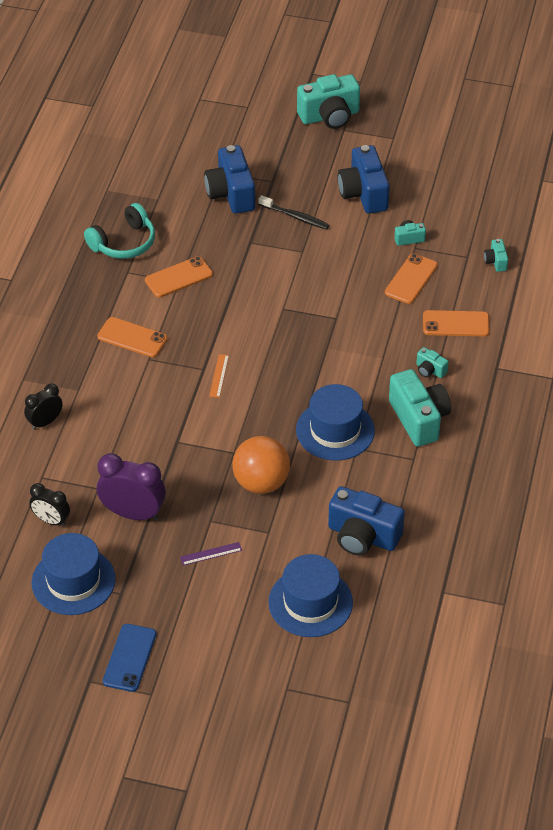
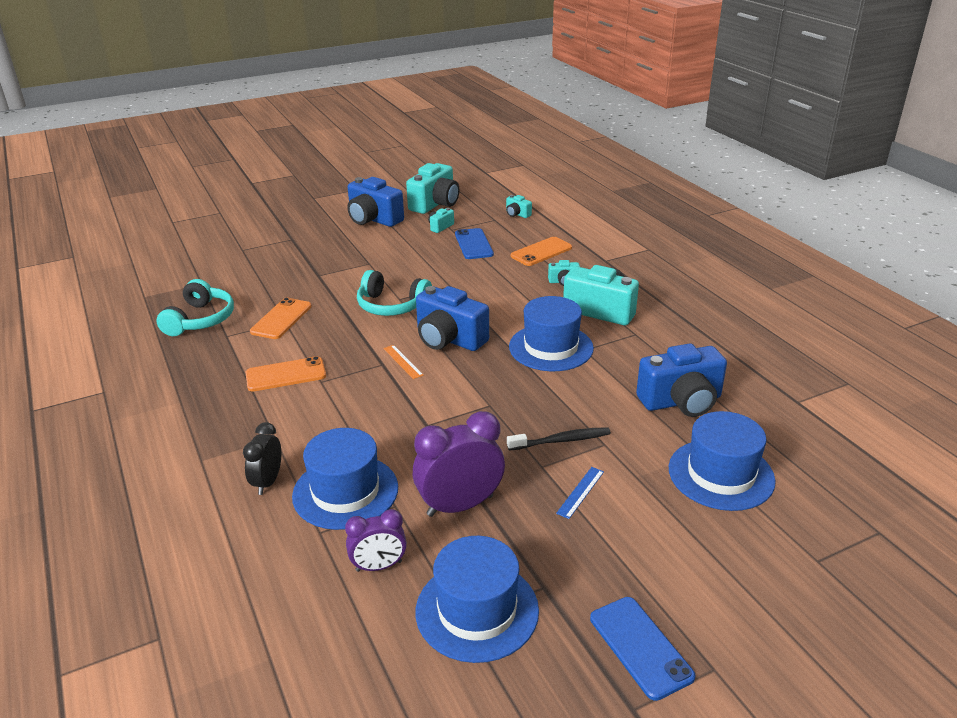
camera: 40 degrees left, 15 degrees down
black clock [29,483,70,526] -> purple clock [345,509,407,572]
purple ruler [180,542,242,565] -> blue ruler [556,467,604,519]
blue camera [204,145,255,214] -> blue camera moved to [416,286,489,351]
orange ball [232,436,290,494] -> none
black toothbrush [259,195,329,230] -> black toothbrush moved to [507,427,611,451]
turquoise camera [297,74,360,129] -> turquoise camera moved to [406,163,459,214]
orange phone [385,254,438,304] -> blue phone [455,228,494,259]
none -> blue hat [292,428,398,530]
none -> turquoise headphones [357,270,432,316]

